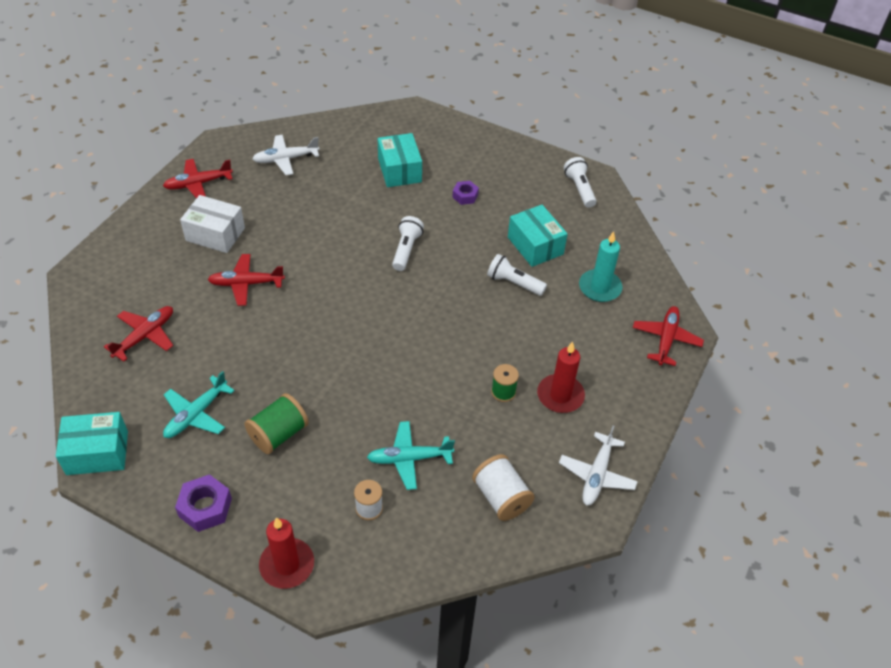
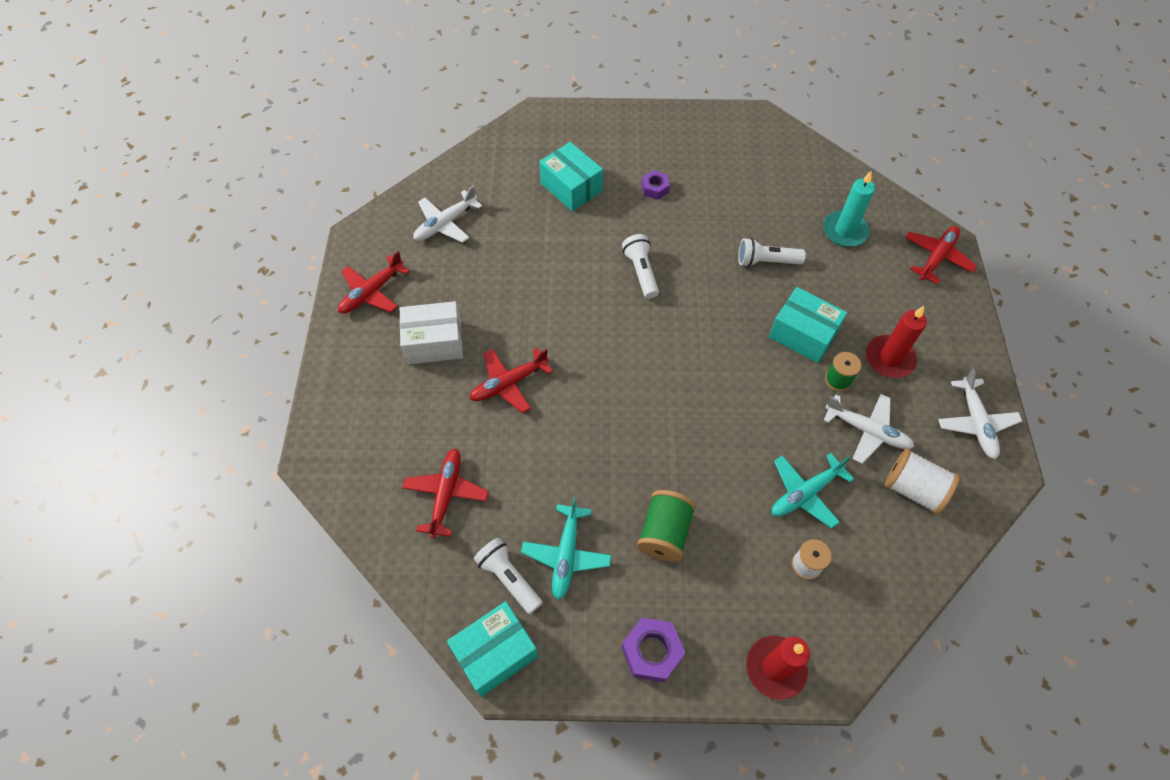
camera: 25 degrees left, 10 degrees up
turquoise box [508,205,568,267] -> turquoise box moved to [769,287,847,363]
white flashlight [564,157,596,208] -> white flashlight moved to [474,538,543,614]
red plane [633,306,704,366] -> red plane turned 45 degrees clockwise [905,226,977,284]
none -> white plane [823,394,914,464]

